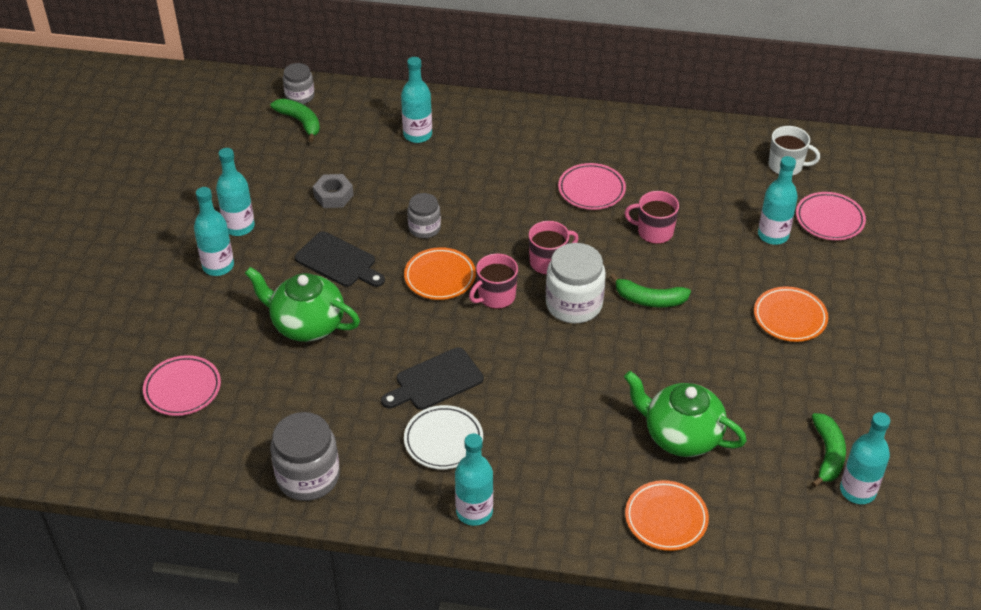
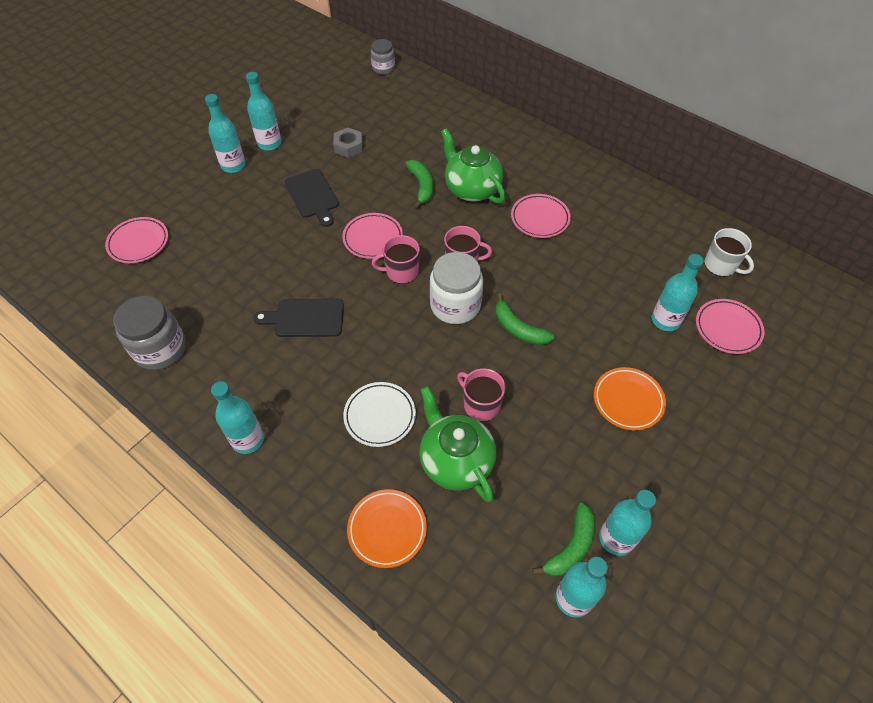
camera: 30 degrees right, 10 degrees up
green teapot [245,267,360,342] -> green teapot moved to [441,128,505,204]
green banana [271,99,320,142] -> green banana moved to [405,160,433,208]
turquoise bottle [401,57,432,143] -> turquoise bottle moved to [599,490,656,556]
orange plate [404,247,476,300] -> pink plate [342,213,403,259]
white plate [404,405,483,469] -> white plate moved to [343,382,416,447]
grey jar [407,193,441,238] -> none
pink mug [624,191,679,244] -> pink mug moved to [457,368,506,421]

